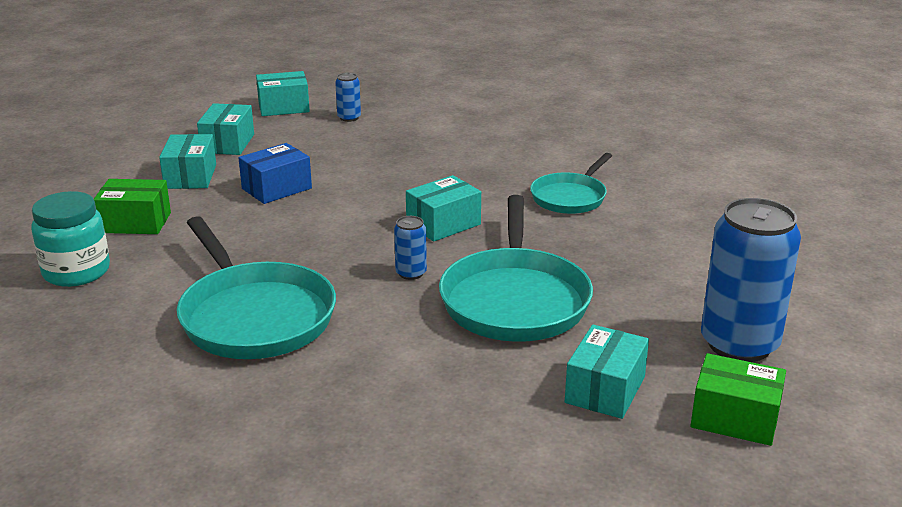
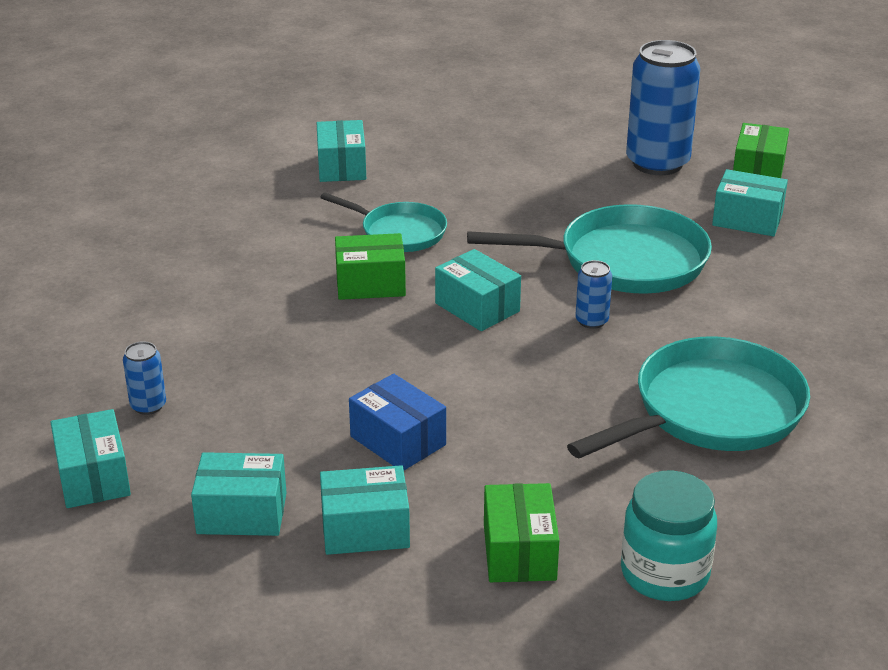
camera: 95 degrees left, 5 degrees up
none -> turquoise box [317,120,366,182]
none -> green box [335,233,406,300]

